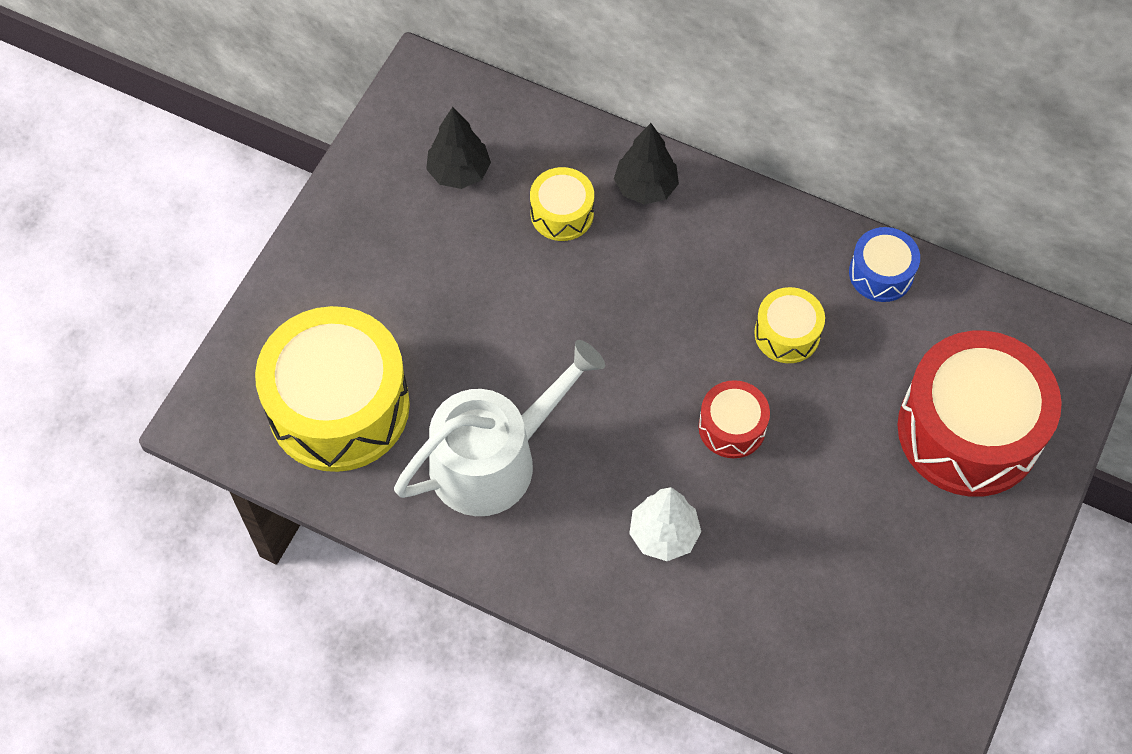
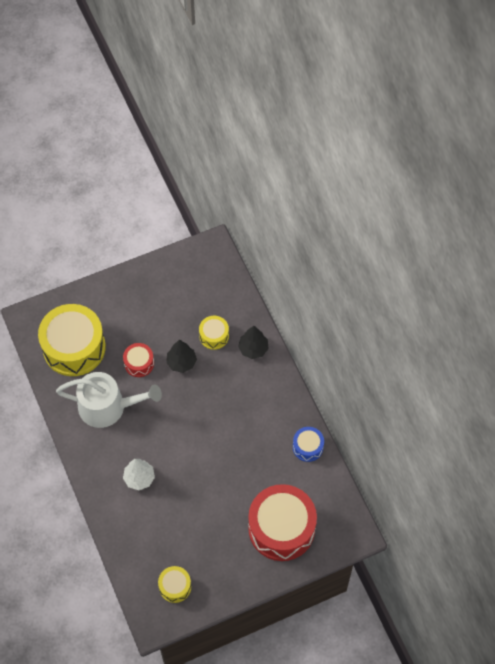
camera: 40 degrees right, 0 degrees up
black tree [426,107,491,189] -> black tree moved to [166,340,197,373]
red drum [699,380,770,458] -> red drum moved to [123,343,154,377]
yellow drum [754,287,825,363] -> yellow drum moved to [158,566,191,603]

